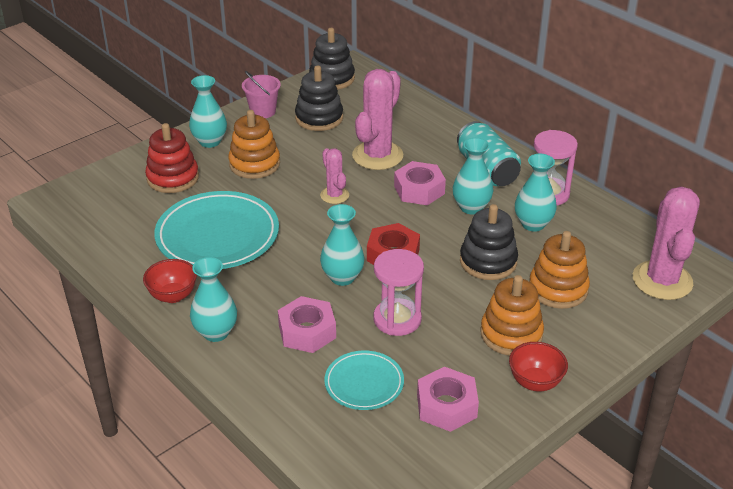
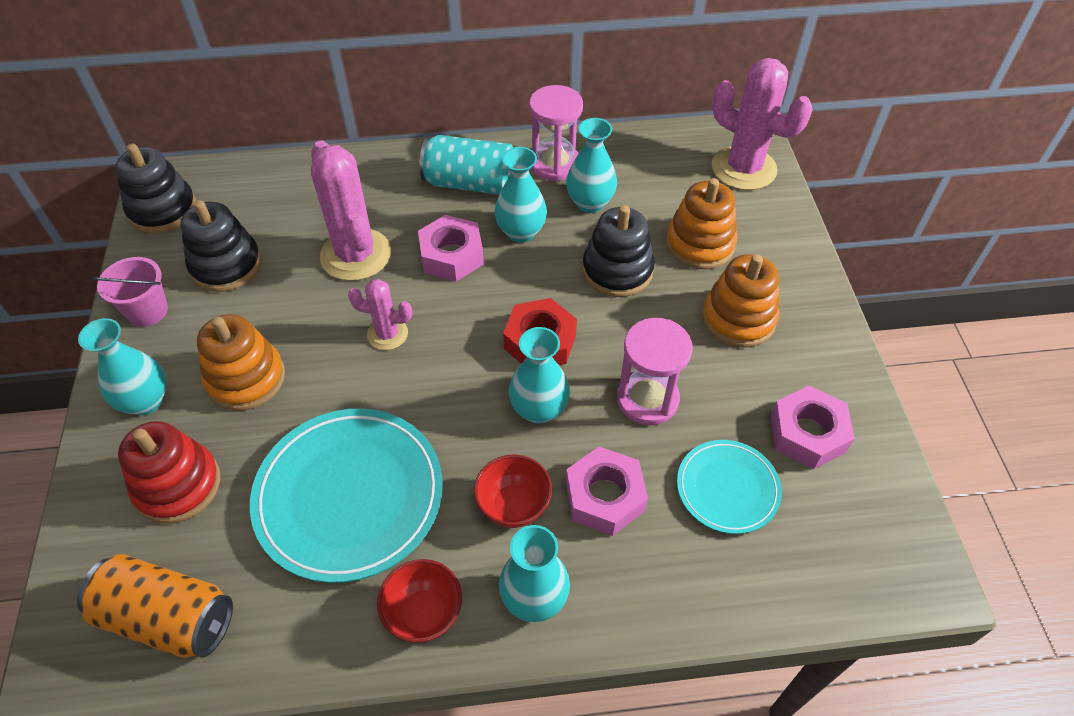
camera: 55 degrees left, 15 degrees up
red bowl [509,342,568,391] -> red bowl moved to [474,455,552,528]
none -> orange can [77,554,233,658]

